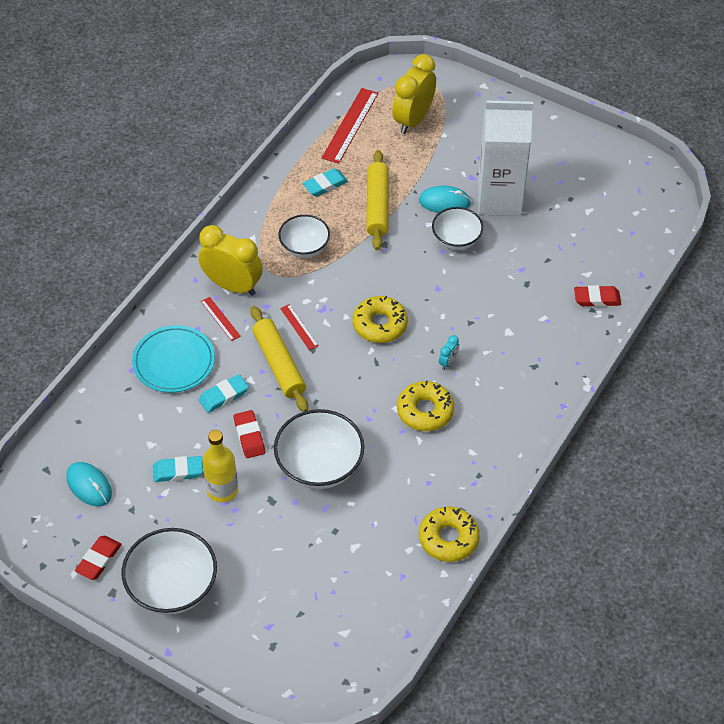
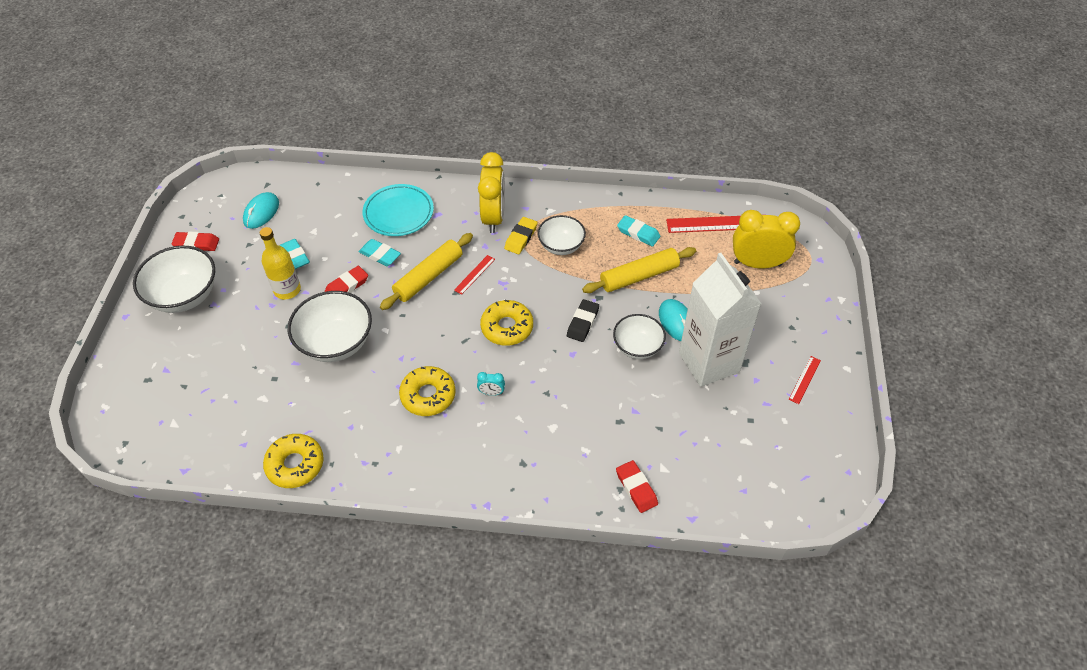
camera: 65 degrees right, 0 degrees up
red ruler [201,297,241,341] -> red ruler moved to [789,356,821,404]
none -> yellow eraser [504,217,538,254]
none -> black eraser [567,299,599,342]

